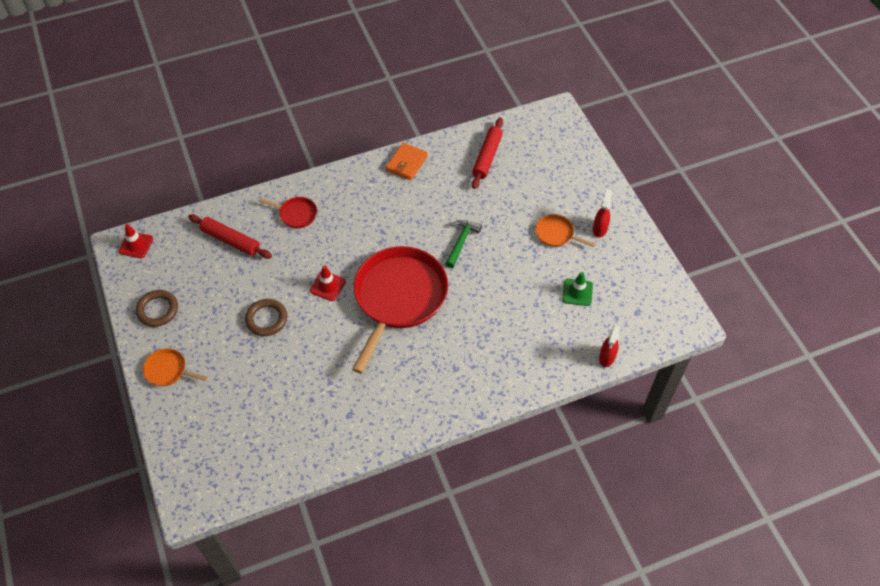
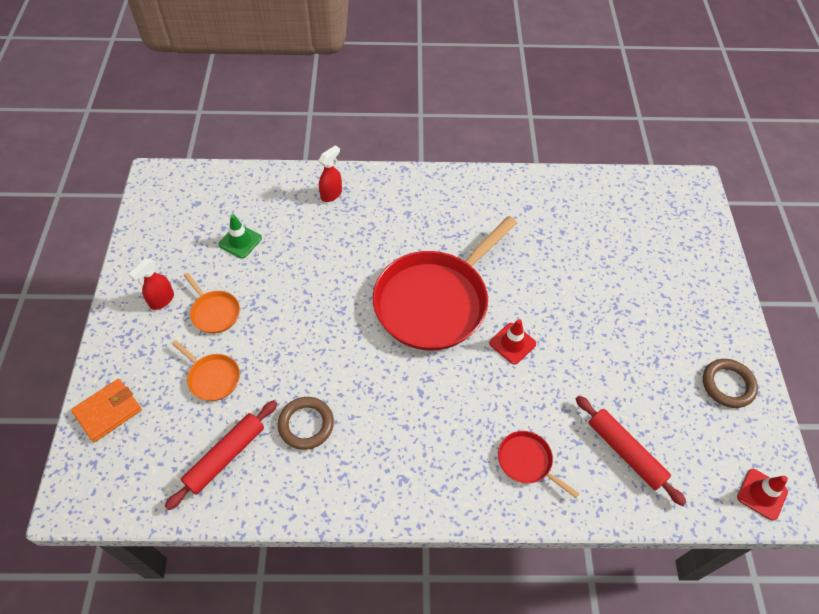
camera: 160 degrees left, 0 degrees up
orange pan [143,348,208,386] -> orange pan moved to [172,340,240,401]
brown ring [245,299,287,336] -> brown ring moved to [278,397,334,450]
orange wallet [386,143,428,180] -> orange wallet moved to [71,379,142,442]
green hammer [445,220,482,268] -> none
red spray bottle [599,325,620,367] -> red spray bottle moved to [318,145,342,202]

